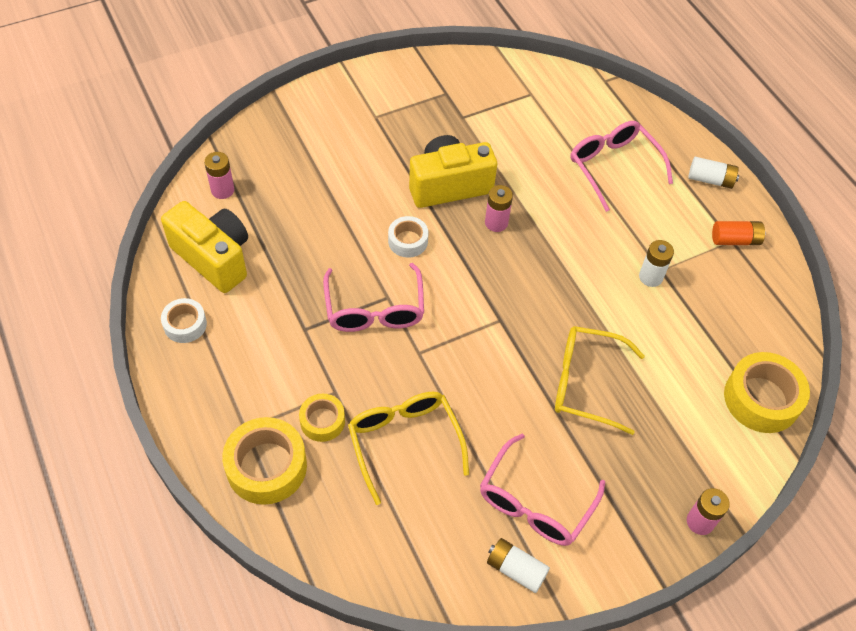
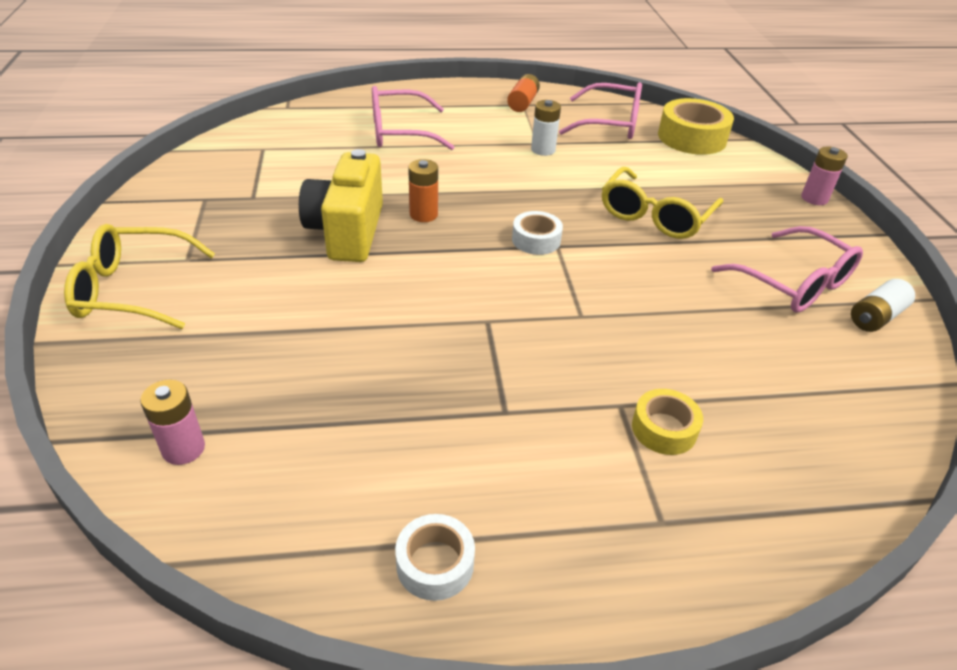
camera: 70 degrees left, 15 degrees down
yellow camera [161,201,248,293] -> none
yellow tape [222,417,307,505] -> none
pink glasses [323,263,424,332] -> pink glasses moved to [559,82,642,139]
yellow glasses [348,392,469,505] -> yellow glasses moved to [64,224,215,329]
white tape [388,216,429,258] -> white tape moved to [512,211,563,255]
pink battery [485,185,513,232] -> orange battery [408,159,438,222]
white battery [688,157,739,189] -> none

